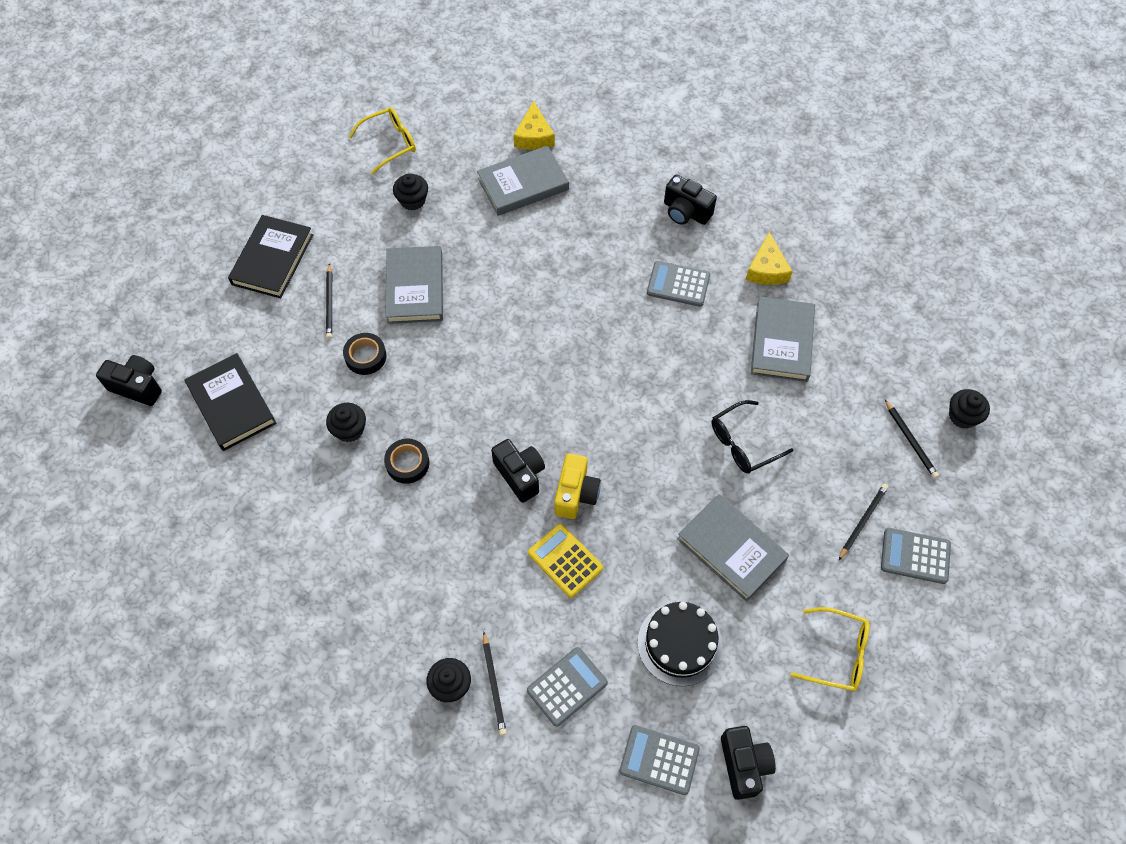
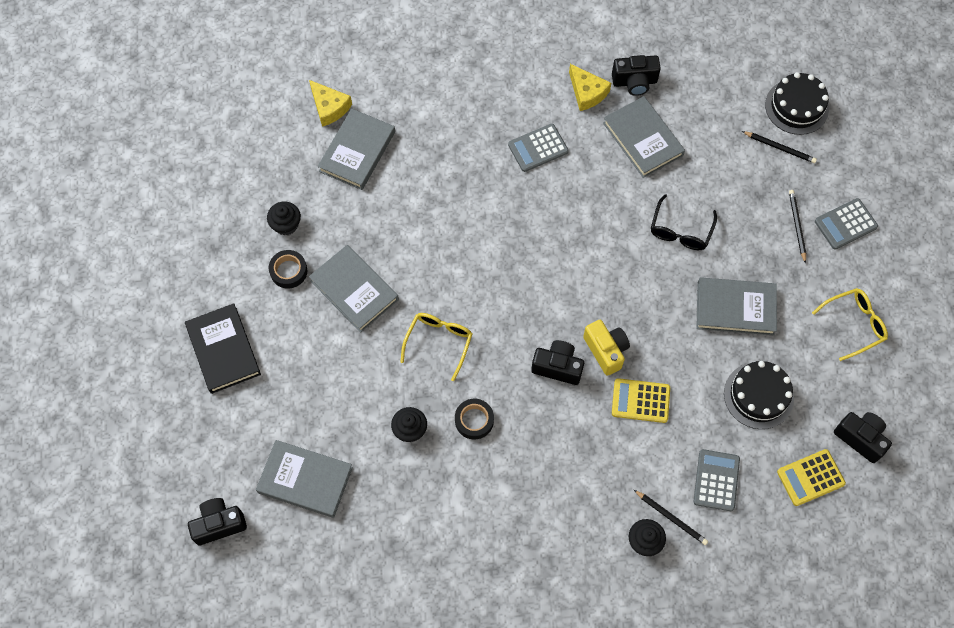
camera: 40 degrees left, 5 degrees up
black book [185,353,277,451] -> grey book [256,440,353,518]
black pencil [326,263,332,339] -> none
black tape [343,333,387,375] -> black tape moved to [269,250,307,289]
yellow glasses [349,107,416,174] -> yellow glasses moved to [400,313,472,381]
grey calculator [619,725,700,795] -> yellow calculator [777,449,846,506]
black camera [664,175,717,225] -> black camera moved to [612,55,661,96]
black cupcake [949,389,990,429] -> black cake [765,72,829,135]

